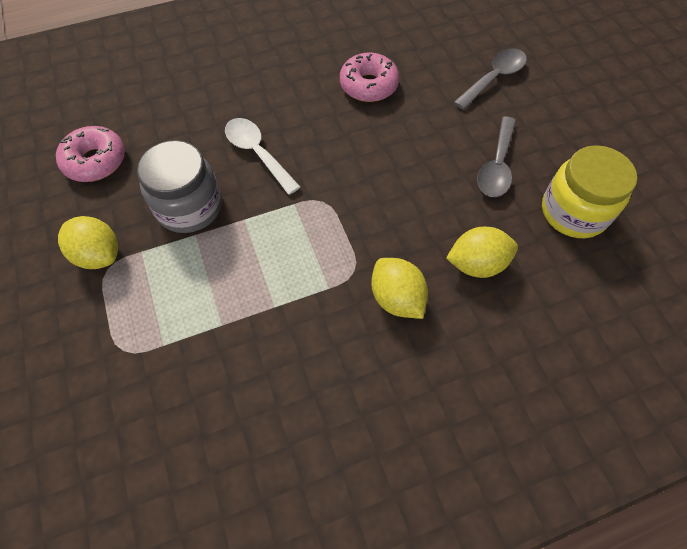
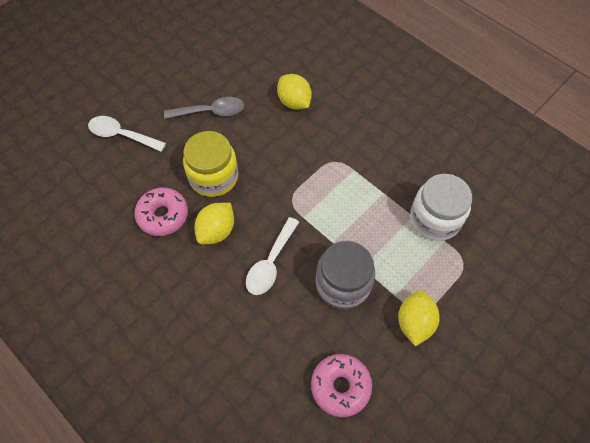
camera: 115 degrees left, 0 degrees up
yellow lemon [371,258,428,319] -> yellow lemon moved to [194,203,234,245]
grey spoon [454,48,527,110] -> white spoon [88,116,166,152]
yellow jar [542,145,637,238] -> yellow jar moved to [183,131,238,197]
none -> white jar [410,174,472,241]

